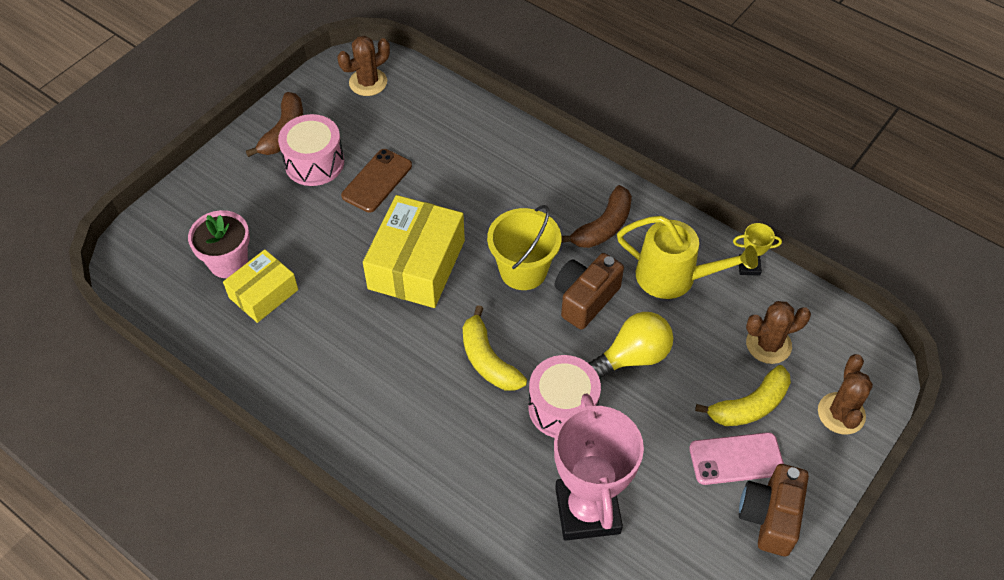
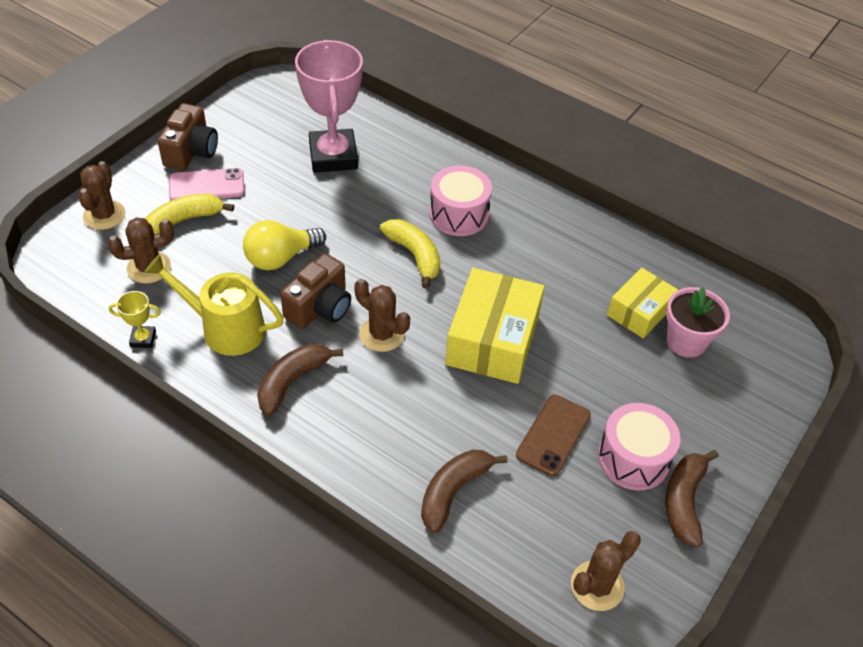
camera: 175 degrees right, 5 degrees down
yellow bucket [487,205,561,290] -> brown cactus [354,279,410,352]
pink drum [528,355,601,438] -> pink drum moved to [429,166,492,236]
none -> brown banana [421,450,507,533]

